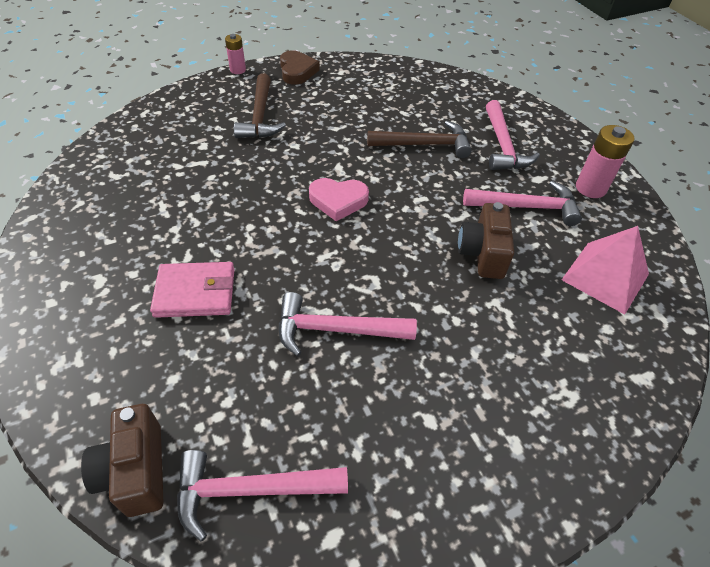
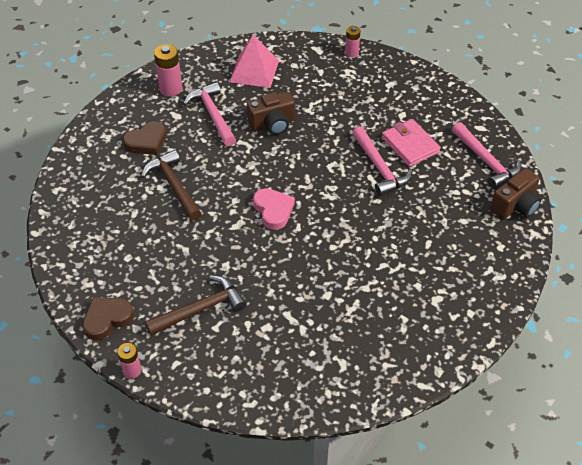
camera: 115 degrees left, 0 degrees up
pink wallet [150,262,235,318] -> pink wallet moved to [382,119,441,167]
pink hammer [486,100,540,170] -> brown heart [123,121,167,155]
none -> pink battery [345,26,361,58]

